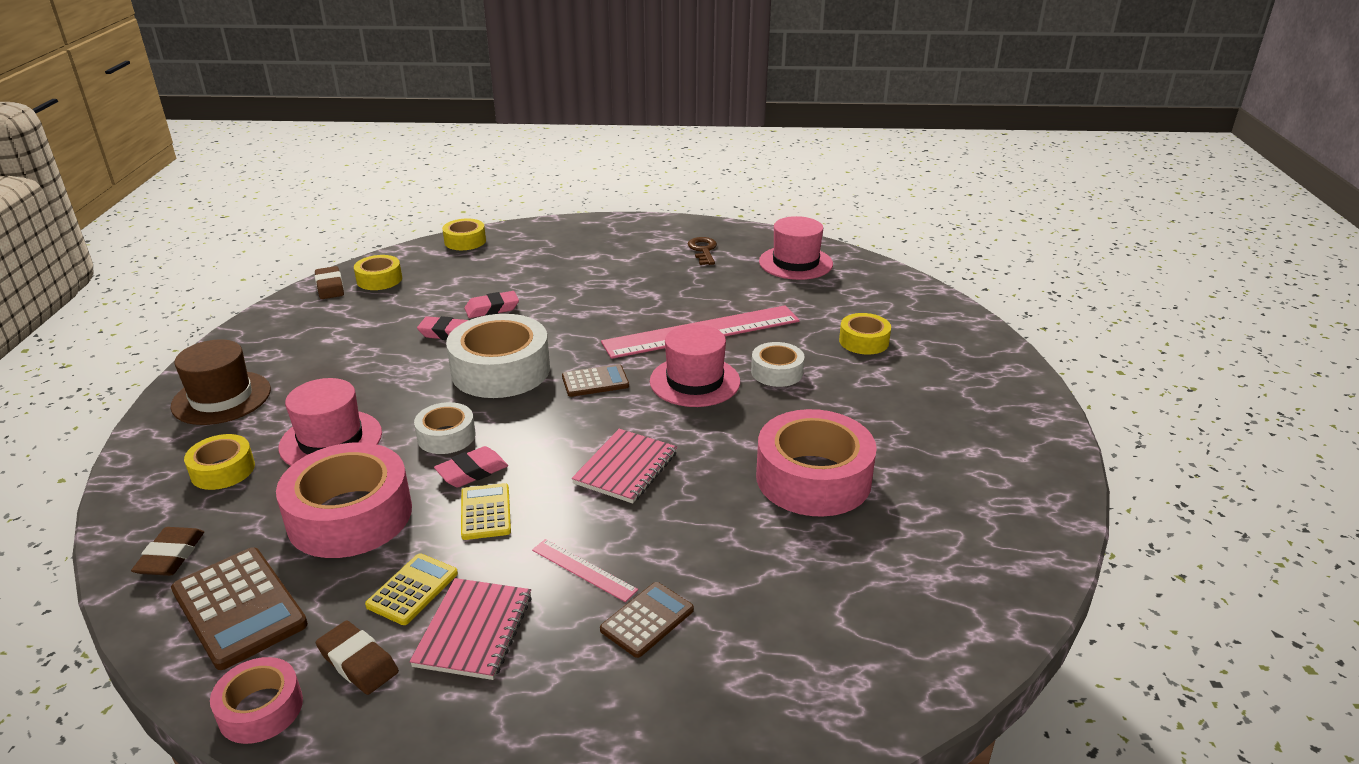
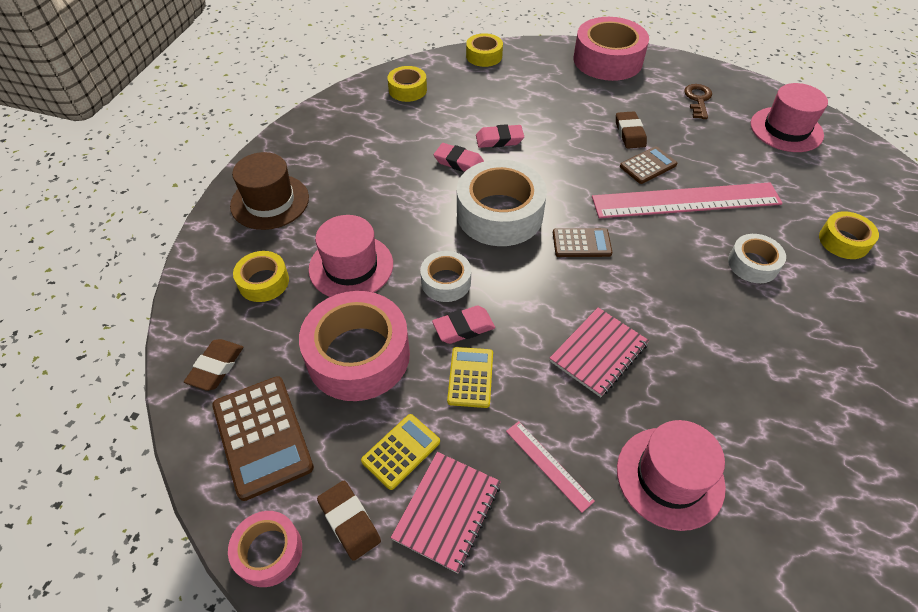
camera: 15 degrees right, 20 degrees up
brown eraser [315,266,344,299] -> brown eraser moved to [616,111,647,148]
brown calculator [600,582,694,658] -> brown calculator moved to [620,146,677,184]
pink hat [650,324,740,407] -> pink hat moved to [617,420,726,531]
pink tape [756,409,877,517] -> pink tape moved to [574,17,649,81]

